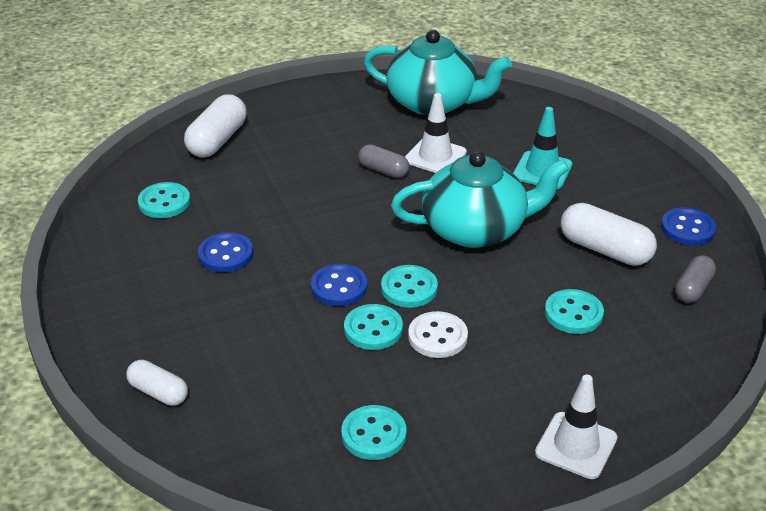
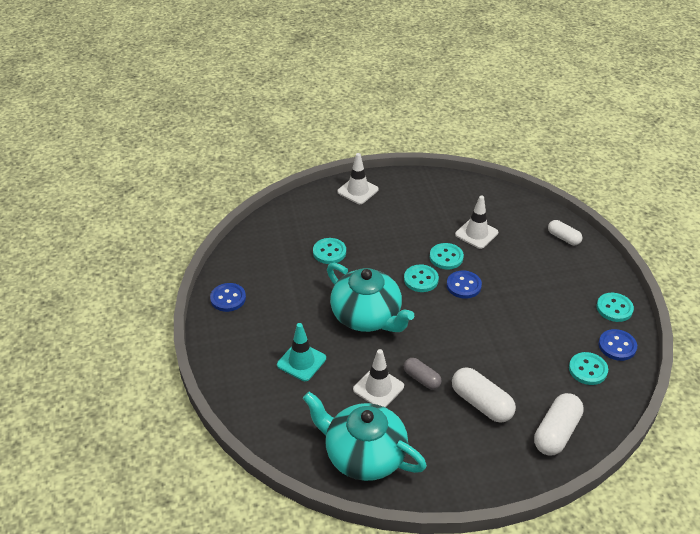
camera: 170 degrees left, 5 degrees up
blue button [198,232,253,272] -> blue button moved to [599,329,637,361]
turquoise button [341,405,406,460] -> turquoise button moved to [597,293,634,322]
turquoise teapot [391,151,569,248] -> turquoise teapot turned 135 degrees counterclockwise [327,263,414,332]
white button [408,311,468,358] -> none
white capsule [561,203,657,266] -> white capsule moved to [452,367,516,423]
grey capsule [675,255,716,303] -> none
none -> white traffic cone [455,195,498,249]

